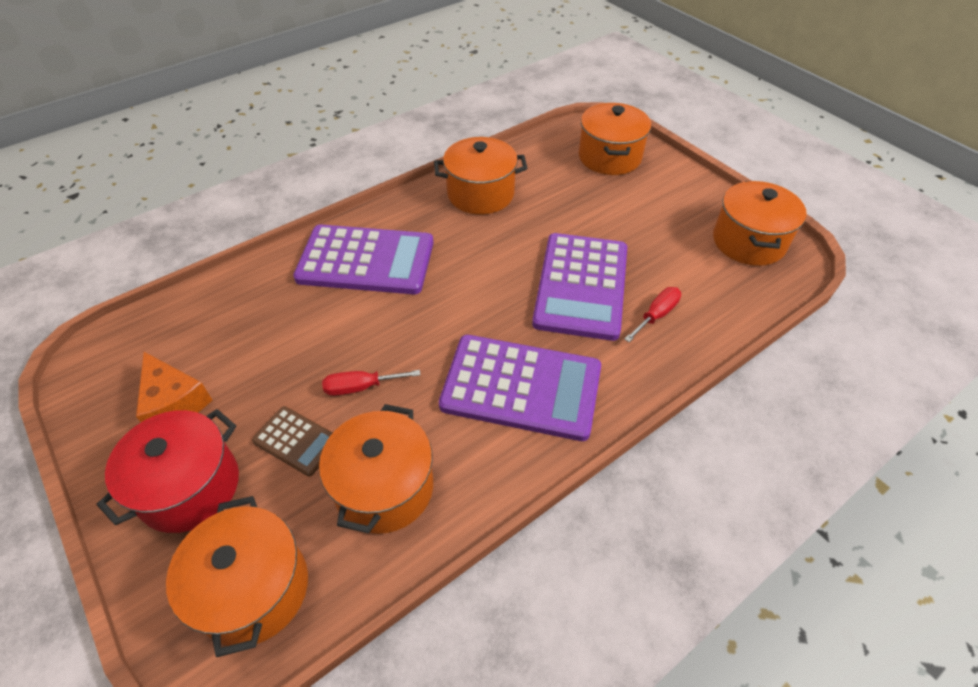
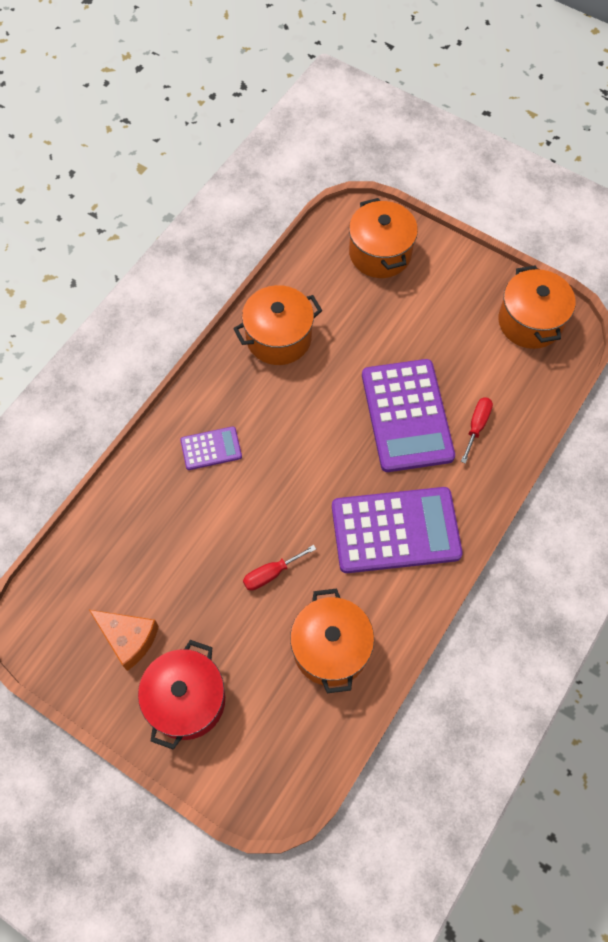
camera: 20 degrees left, 15 degrees up
orange pot [166,496,308,657] -> none
brown calculator [252,406,333,477] -> none
purple calculator [293,224,434,294] -> purple calculator [180,426,242,470], size x0.48

